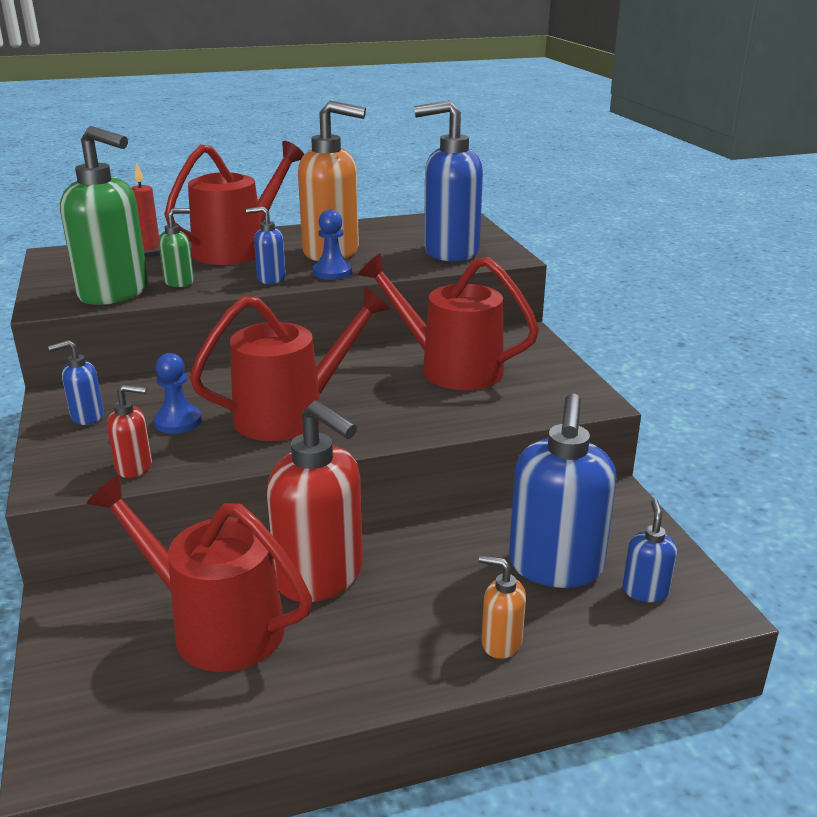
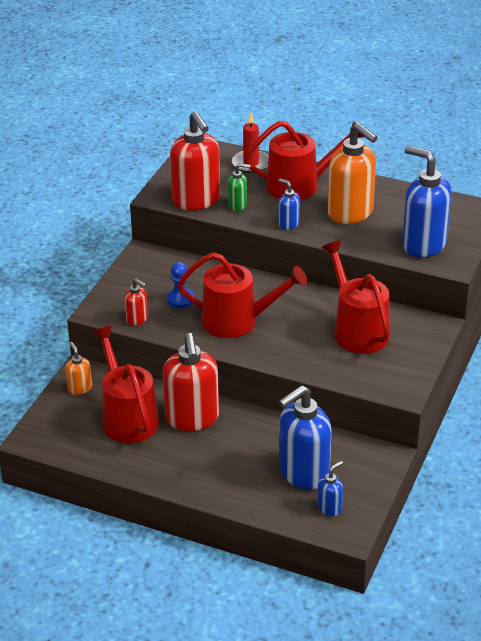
camera: 40 degrees right, 10 degrees up
blue soap dispenser [48,340,104,425] -> none
green soap dispenser [60,126,148,305] -> red soap dispenser [170,111,220,210]
blue pawn [313,210,352,280] -> none
orange soap dispenser [479,555,526,659] -> orange soap dispenser moved to [66,342,92,395]

